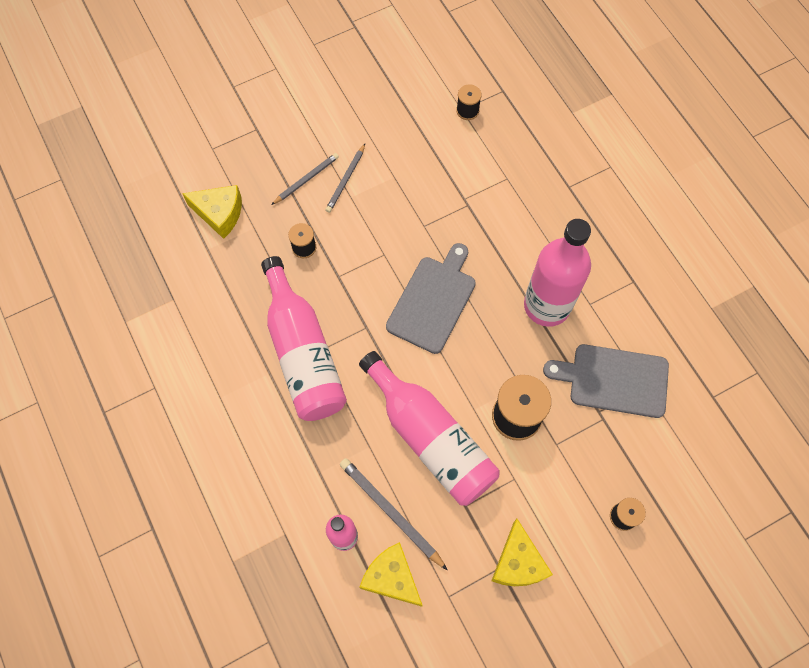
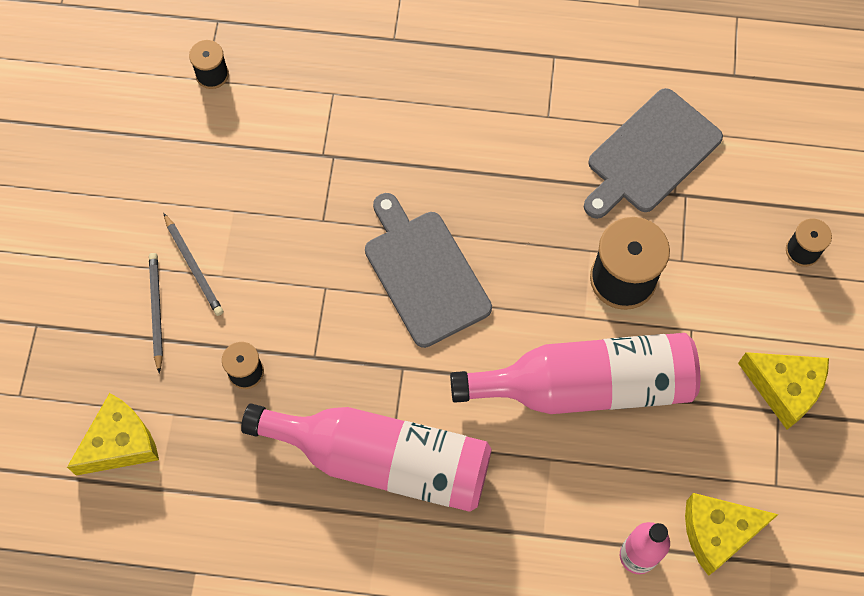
camera: 55 degrees left, 0 degrees up
grey pencil [340,458,447,570] -> none
pink bottle [524,219,591,327] -> none

